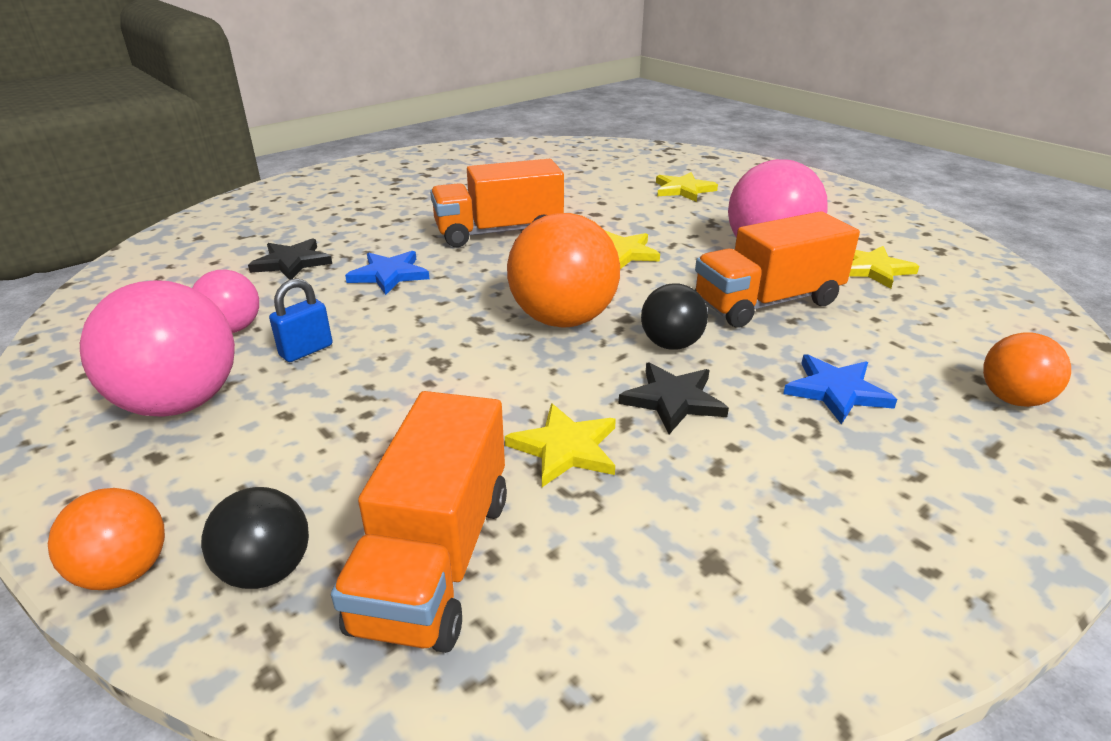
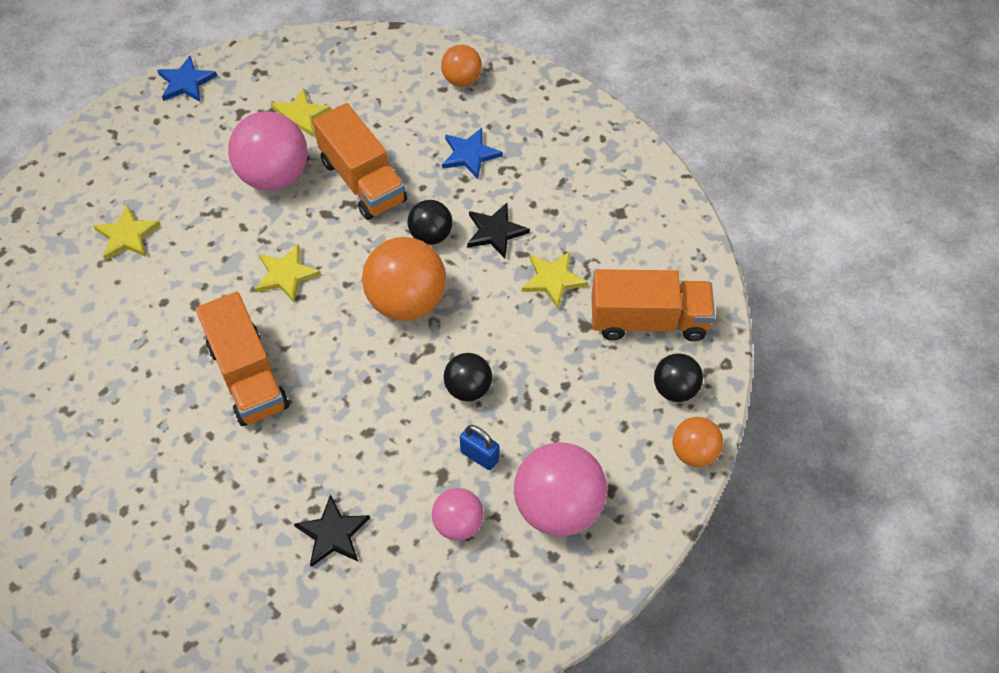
camera: 100 degrees left, 25 degrees up
blue star [345,251,429,295] -> blue star moved to [157,56,217,102]
none -> black ball [444,353,492,401]

